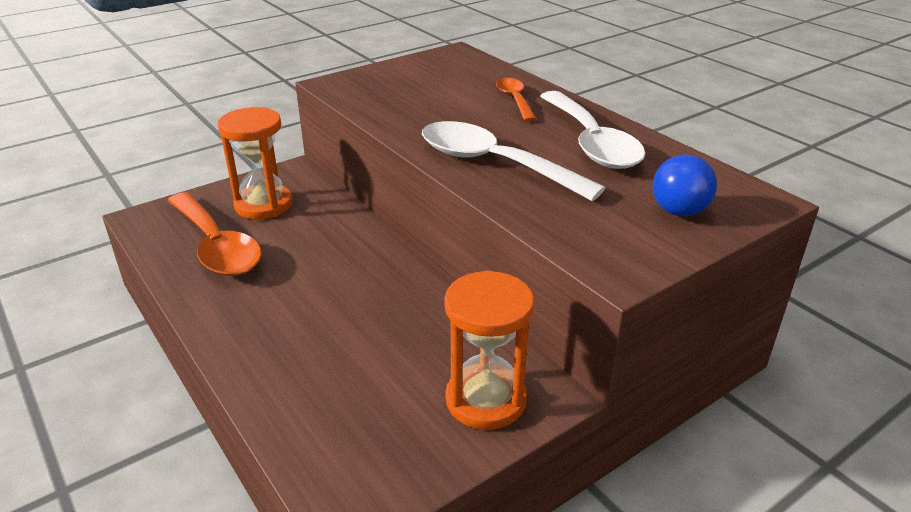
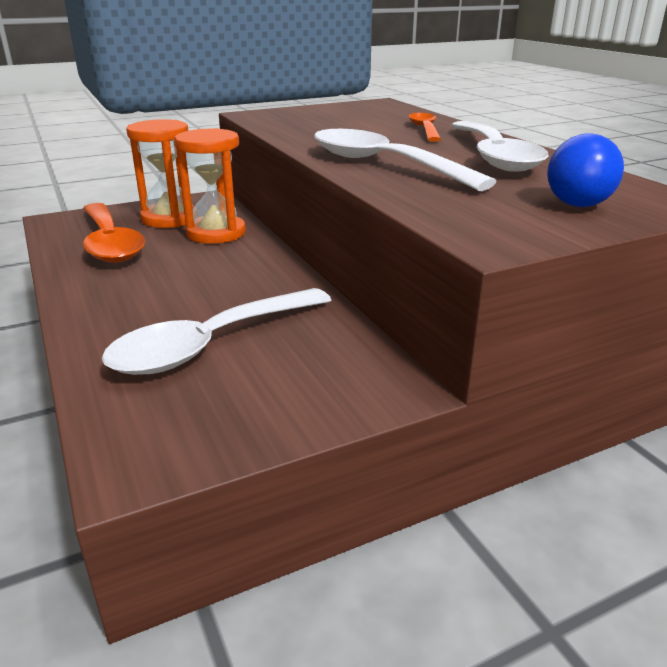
camera: 10 degrees right, 5 degrees down
orange hourglass [444,270,534,430] -> orange hourglass moved to [174,128,246,244]
none -> white spoon [102,288,331,375]

